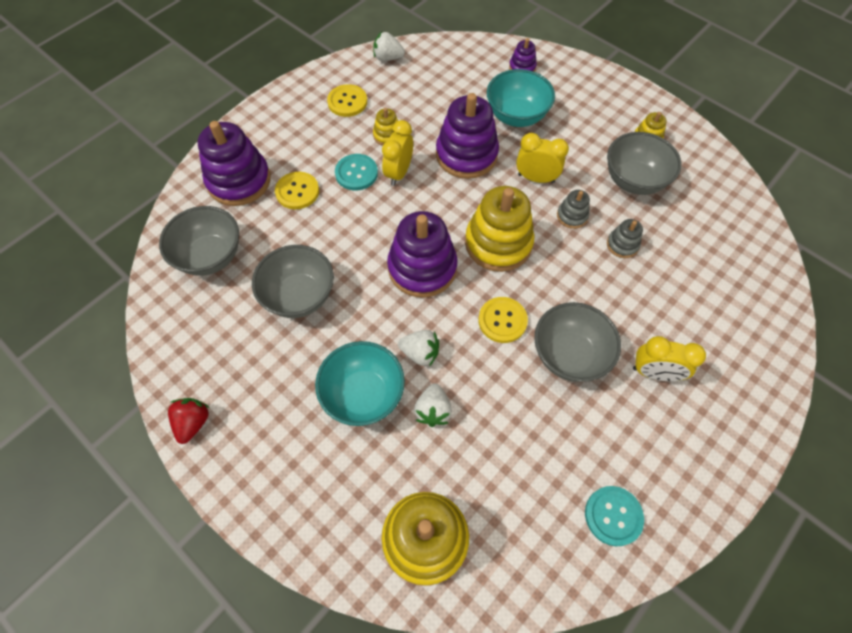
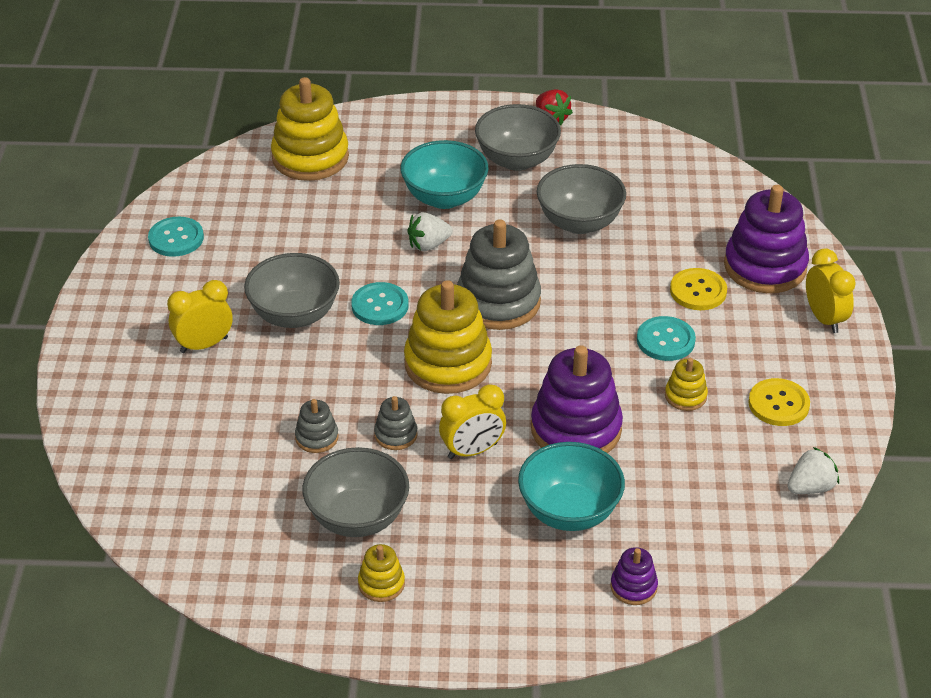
camera: 140 degrees right, 20 degrees down
grey bowl [159,206,239,276] -> grey bowl moved to [475,104,561,171]
yellow clock [382,120,413,186] -> yellow clock moved to [806,248,856,333]
purple stacking toy [387,211,457,298] -> grey stacking toy [457,219,541,330]
white strawberry [414,383,452,427] -> none
yellow button [478,297,528,343] -> turquoise button [351,282,409,325]

